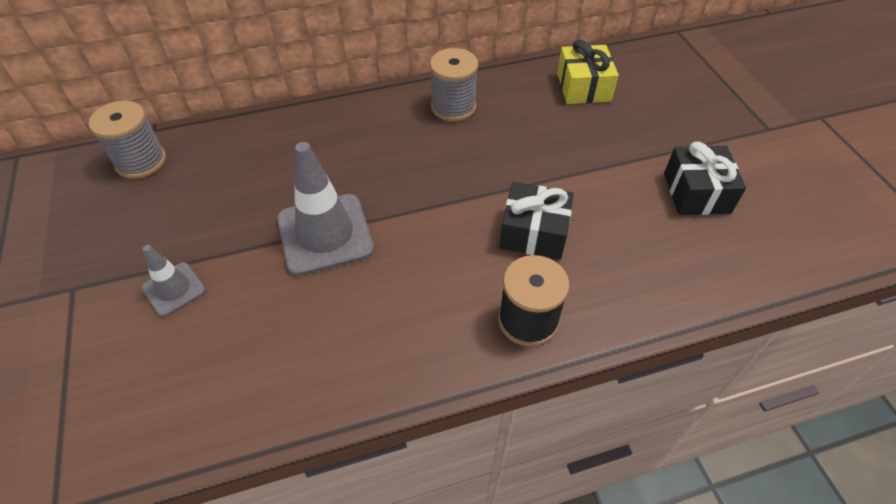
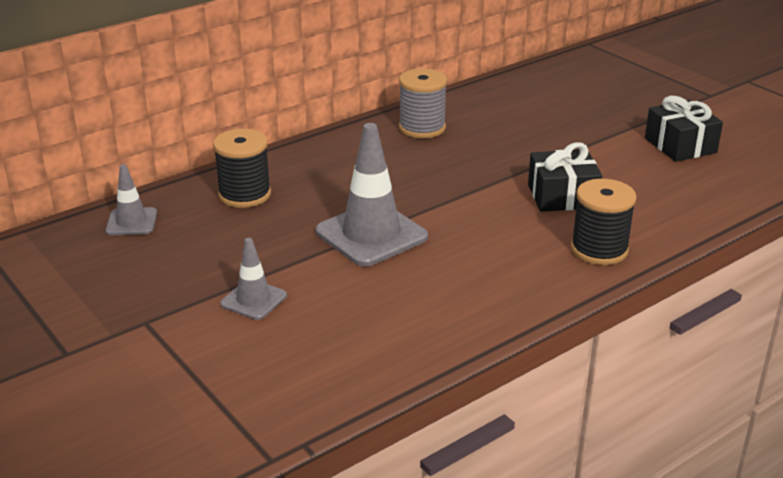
camera: 20 degrees left, 20 degrees down
grey spool [89,101,166,179] -> grey traffic cone [106,164,157,235]
yellow gift [557,39,619,104] -> none
none -> black spool [213,129,271,208]

